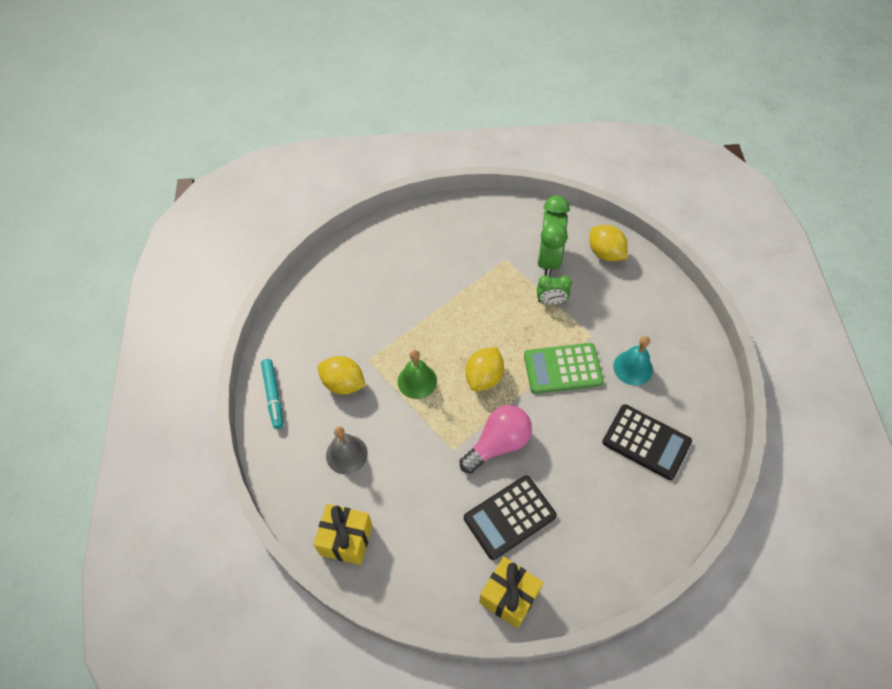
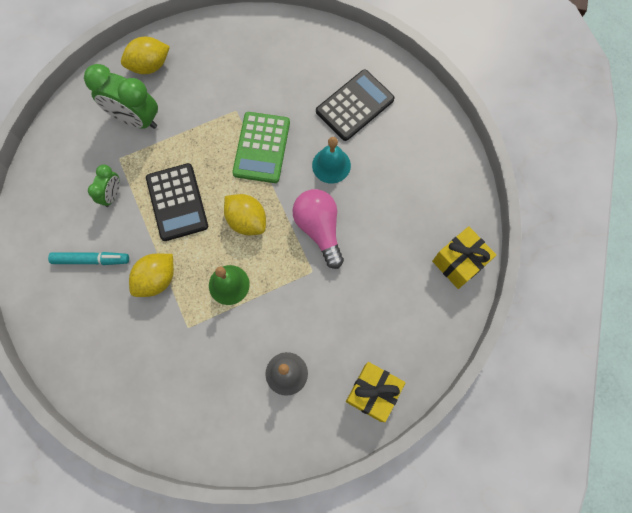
camera: 75 degrees left, 15 degrees up
turquoise marker [261,359,283,429] -> turquoise marker moved to [48,252,129,265]
yellow lemon [318,356,366,395] -> yellow lemon moved to [129,254,174,297]
black calculator [464,475,557,560] -> black calculator moved to [146,163,208,241]
green clock [537,276,572,305] -> green clock moved to [88,165,120,207]
turquoise bell [613,336,653,386] -> turquoise bell moved to [312,137,351,184]

